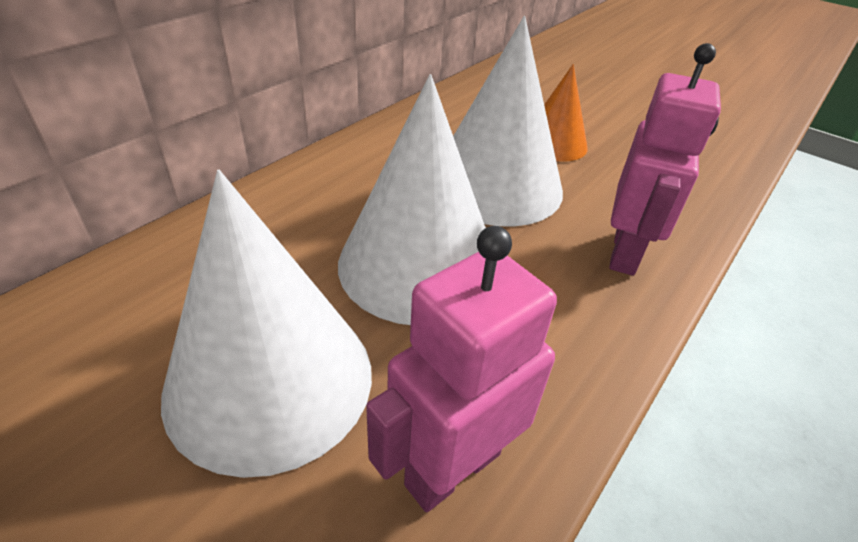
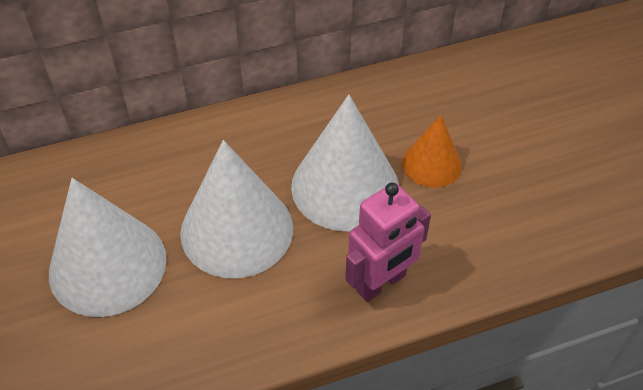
camera: 35 degrees right, 10 degrees up
pink robot [366,226,557,512] -> none

